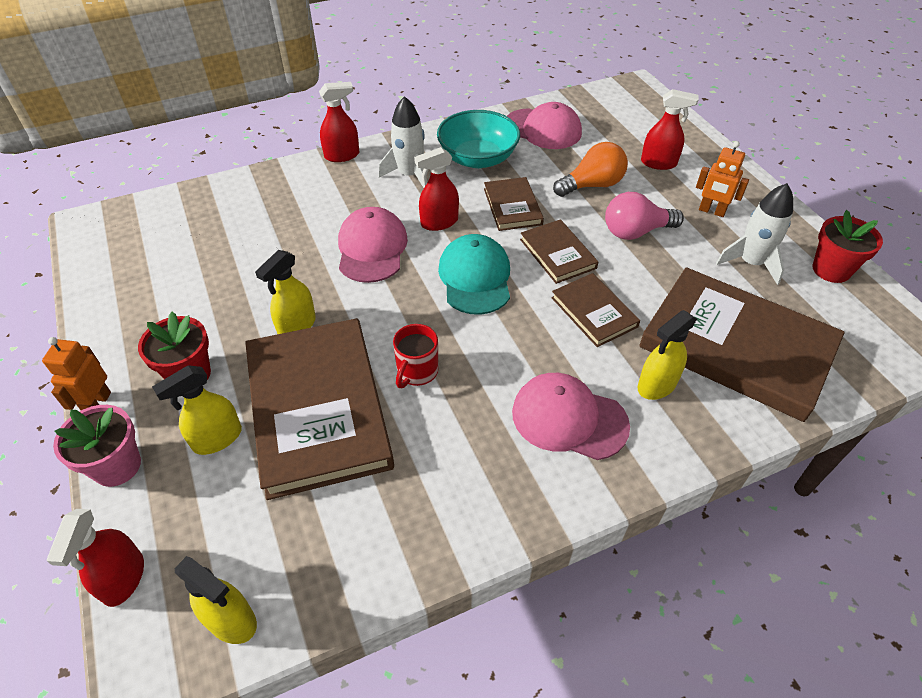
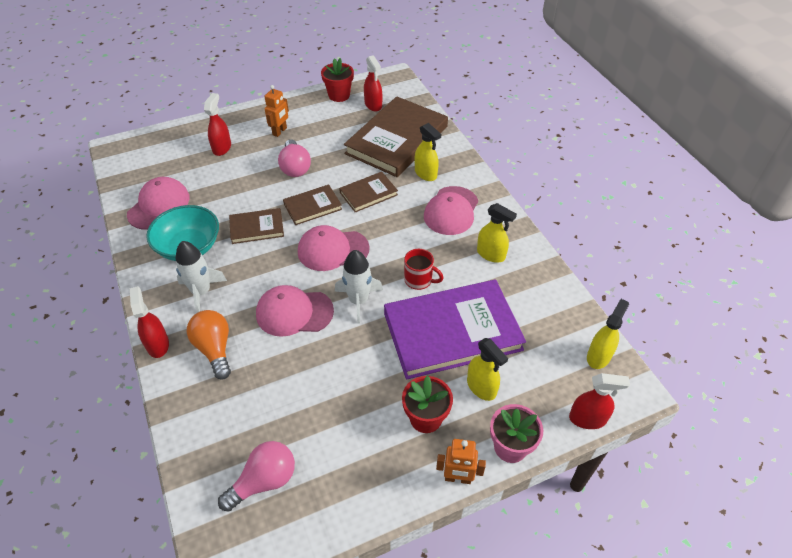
camera: 90 degrees left, 0 degrees up
brown book [245,318,394,500] -> purple book [384,279,526,380]
yellow spray bottle [255,250,316,334] -> yellow spray bottle moved to [477,203,517,263]
red spray bottle [414,147,459,231] -> red spray bottle moved to [364,55,382,112]
turquoise cap [438,234,510,315] -> pink cap [298,225,370,271]
orange light bulb [553,142,628,197] -> orange light bulb moved to [187,310,231,380]
white rocket [716,183,793,285] -> white rocket moved to [335,250,383,324]
none -> pink light bulb [218,441,295,512]

